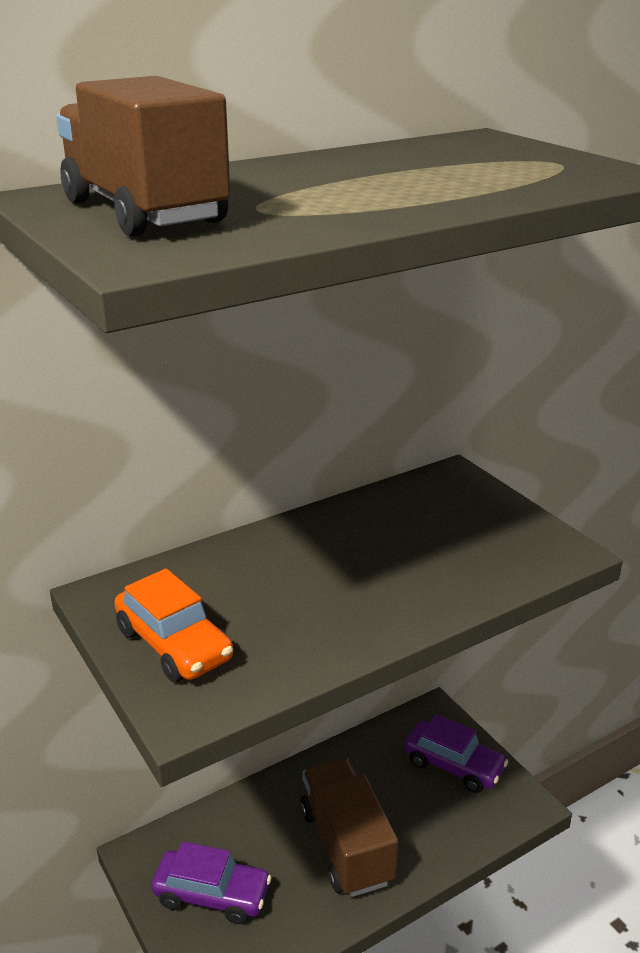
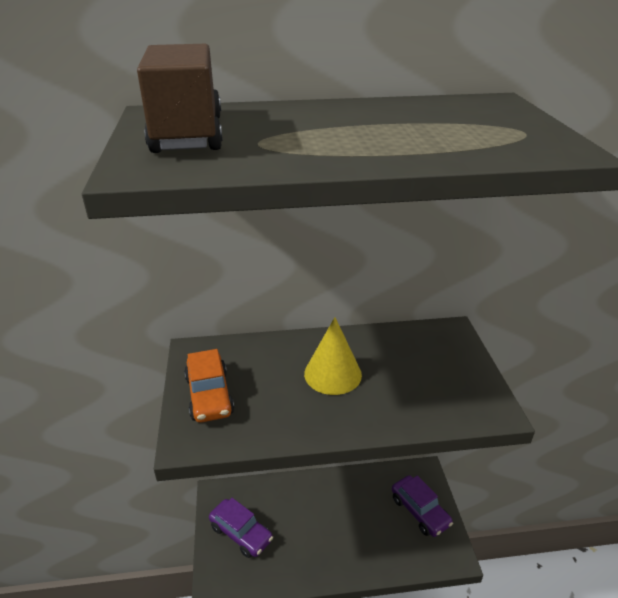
camera: 25 degrees right, 5 degrees up
brown truck [300,758,398,897] -> none
none -> yellow cone [304,317,362,395]

